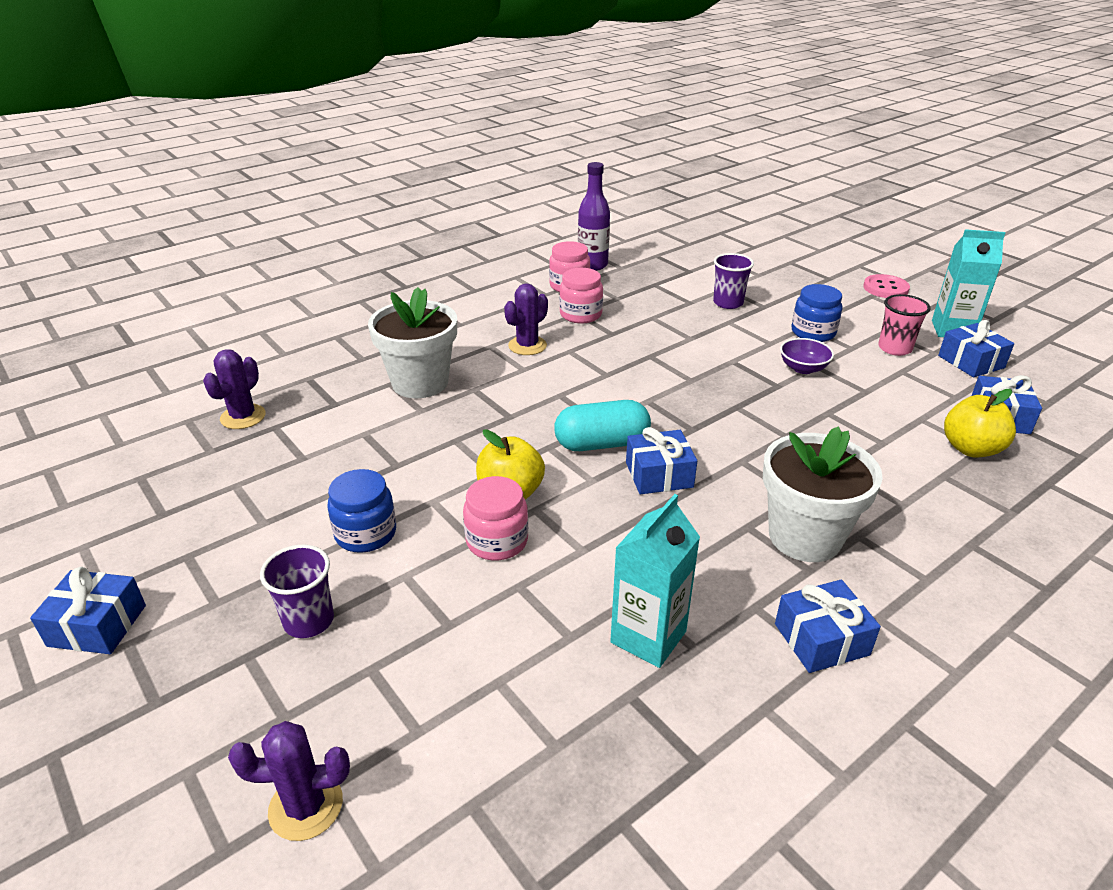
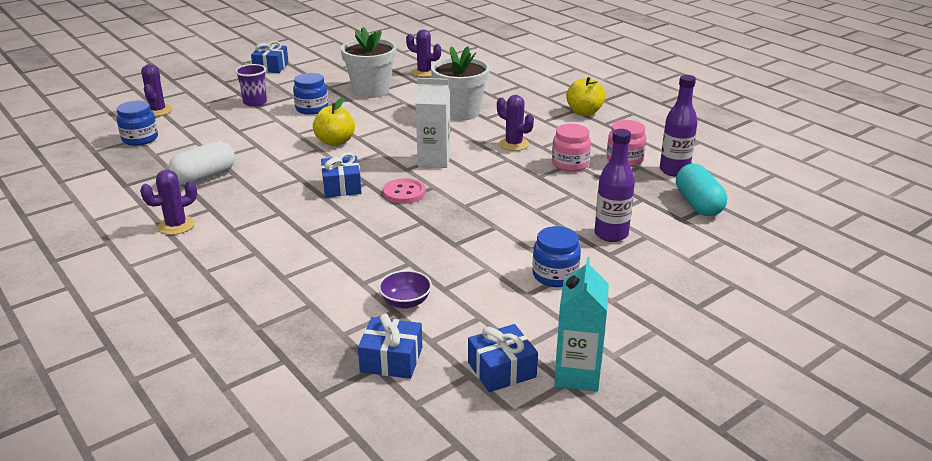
camera: 90 degrees right, 5 degrees down
pink jar [463,476,528,561] -> none
turquoise capsule [554,400,651,451] -> turquoise capsule moved to [676,164,727,216]
turquoise carton [610,494,700,668] -> white capsule [168,141,235,185]
purple cup [713,253,754,309] -> purple bottle [594,129,635,242]
white flower pot [763,426,883,562] -> white flower pot moved to [341,27,397,98]
blue gift [775,579,881,673] -> purple cactus [140,170,197,235]
purple bowl [780,338,834,374] -> purple bowl moved to [378,270,432,309]
pink button [863,274,910,298] -> pink button moved to [383,178,426,204]
pink cup [878,294,931,356] -> none
yellow apple [944,389,1016,457] -> yellow apple moved to [566,77,605,116]
none -> blue jar [117,101,158,146]
none -> white carton [416,78,451,168]

